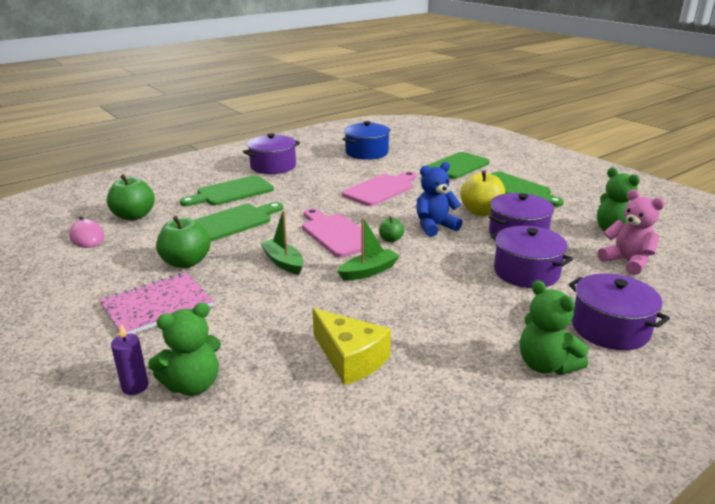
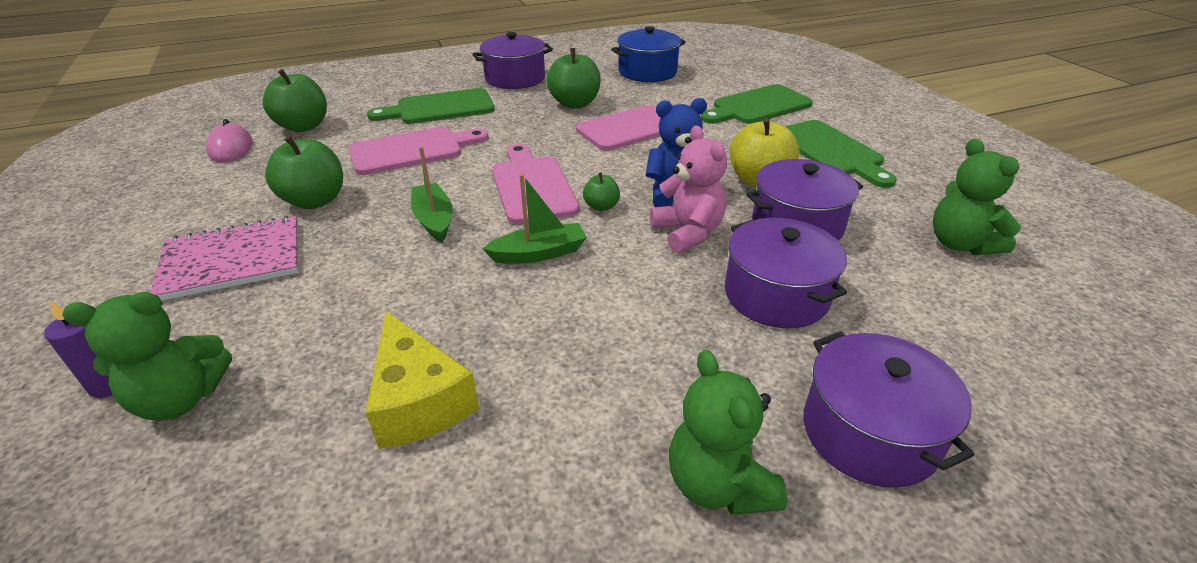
camera: 15 degrees right, 10 degrees up
green cutting board [195,202,283,242] -> pink cutting board [348,127,489,175]
pink teddy bear [598,190,665,275] -> pink teddy bear moved to [650,126,727,253]
none -> green apple [547,48,601,109]

